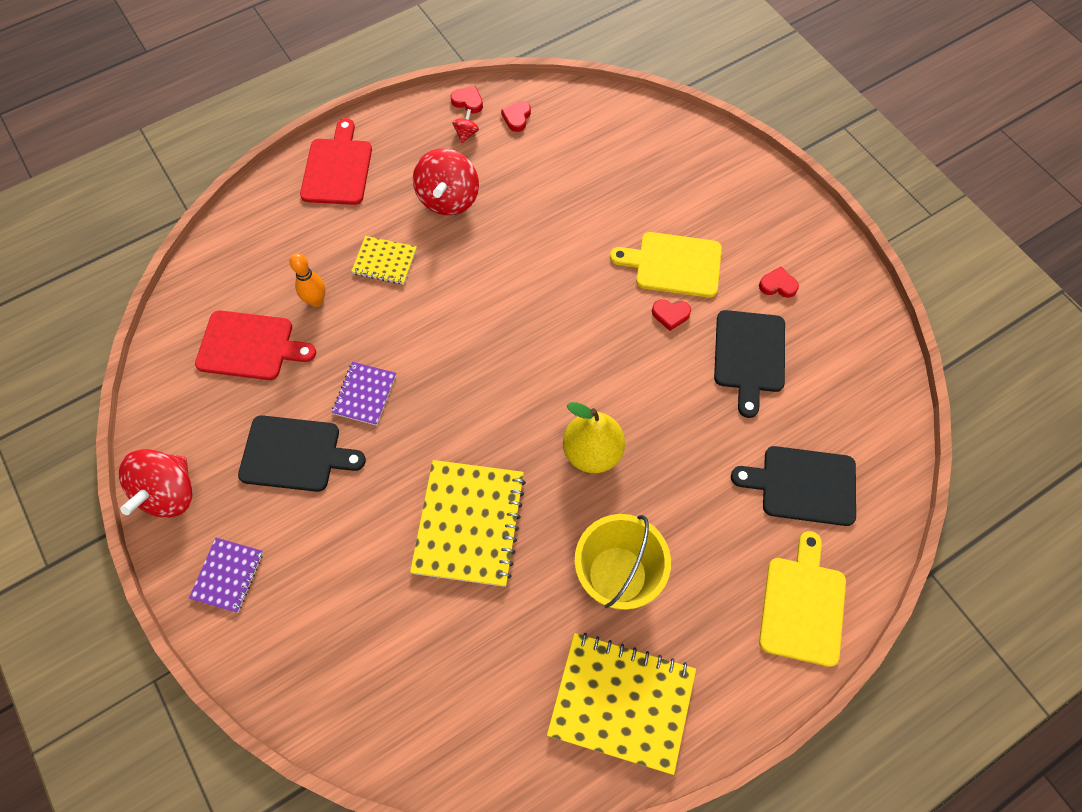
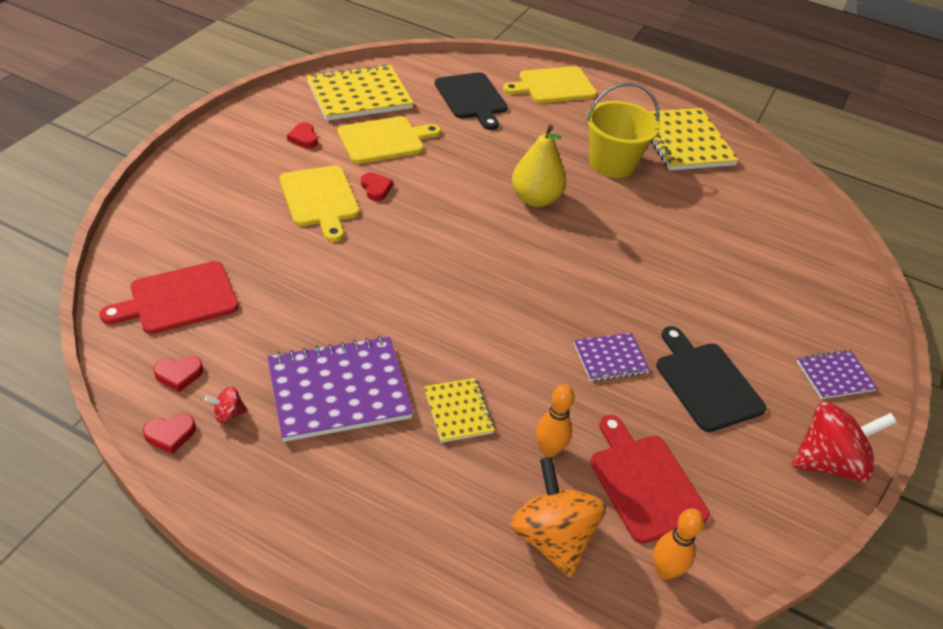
camera: 125 degrees left, 20 degrees down
red cutting board [300,118,372,205] -> red cutting board moved to [100,261,239,334]
yellow notebook [410,460,526,587] -> yellow notebook moved to [306,64,414,121]
red spinning top [413,148,479,215] -> purple notebook [267,336,414,442]
red heart [450,86,483,114] -> red heart turned 105 degrees counterclockwise [143,414,196,454]
black cutting board [714,310,785,418] -> yellow cutting board [337,116,441,164]
none -> orange spinning top [510,457,606,578]
none -> orange bowling pin [653,509,704,580]

